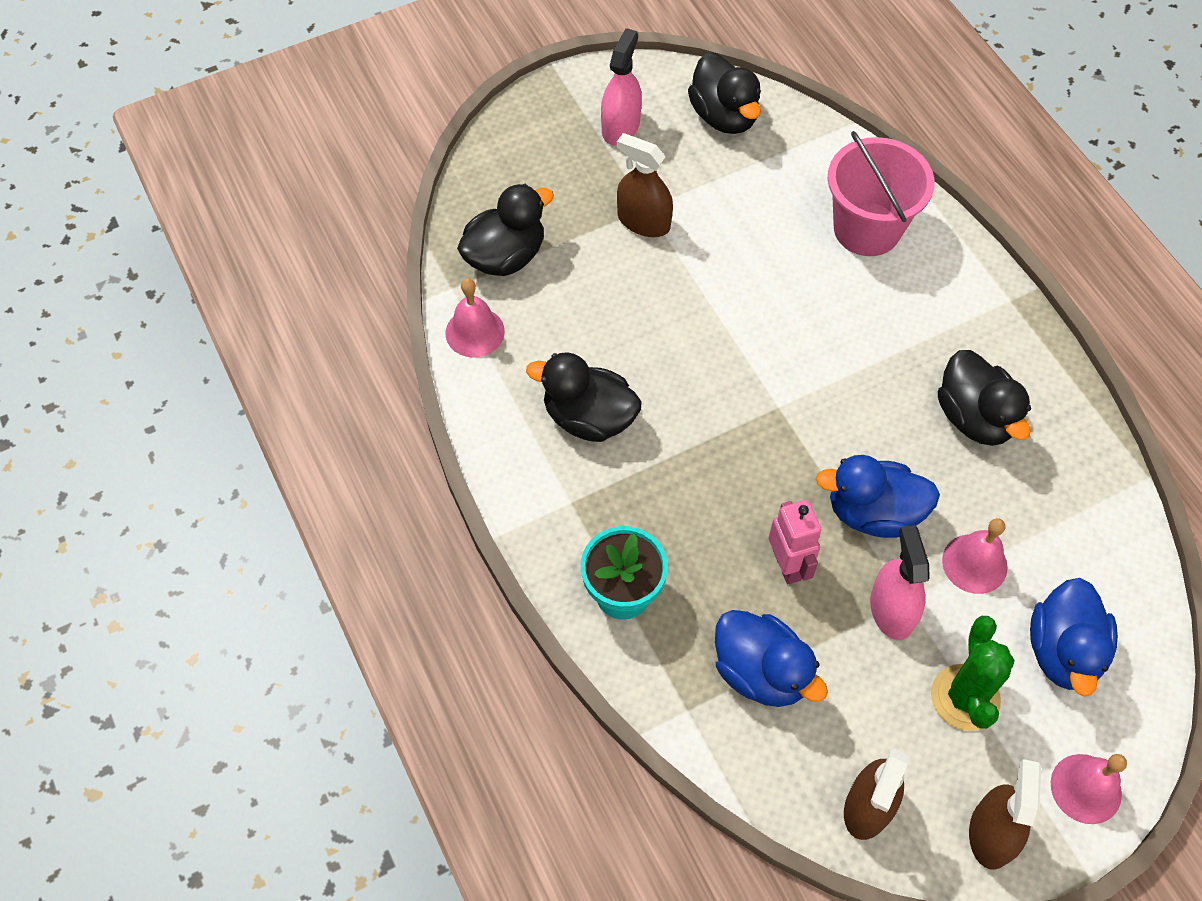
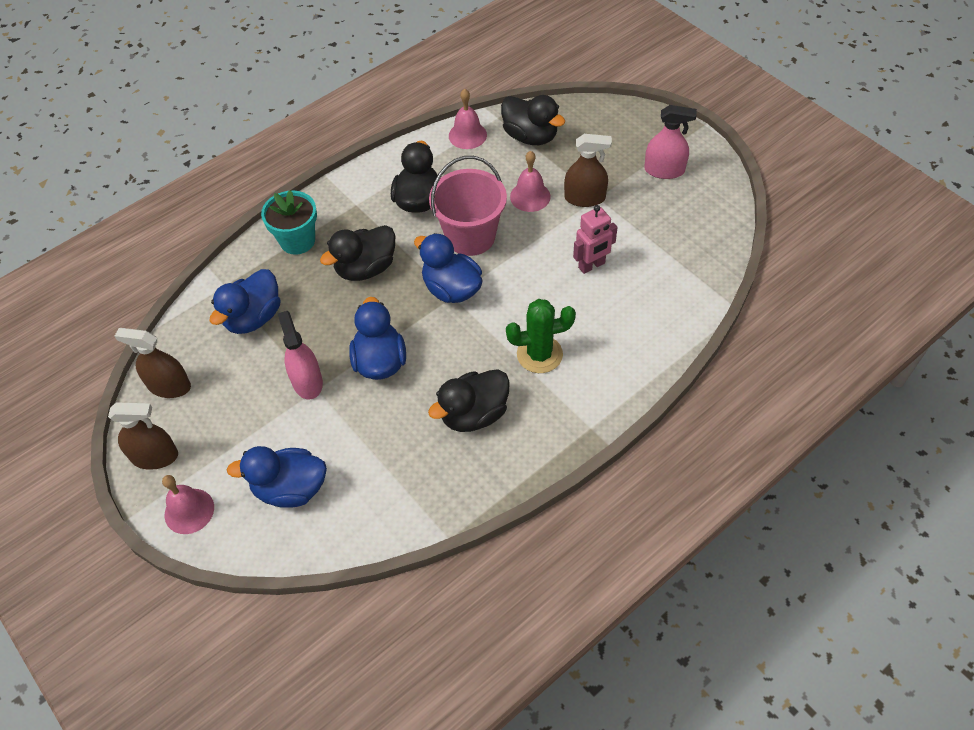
camera: 80 degrees right, 5 degrees down
brown spray bottle [617,133,673,237] -> brown spray bottle turned 75 degrees clockwise [564,134,612,207]
black duck [688,52,761,134] -> black duck moved to [320,225,395,281]
pink robot [768,500,821,584] -> pink robot moved to [573,205,618,274]
pink bucket [828,131,935,256] -> pink bucket moved to [429,156,507,256]
pink spray bottle [870,525,930,640] -> pink spray bottle turned 90 degrees counterclockwise [278,311,323,400]
green cactus [931,616,1015,731] -> green cactus moved to [506,299,576,373]
pink bell [942,518,1008,594] -> pink bell moved to [510,151,551,212]
none -> blue duck [414,233,483,303]

